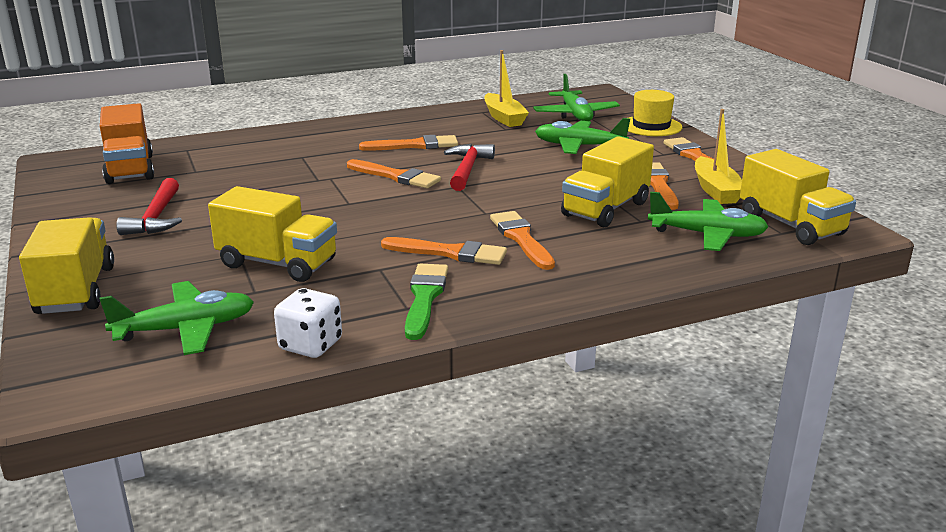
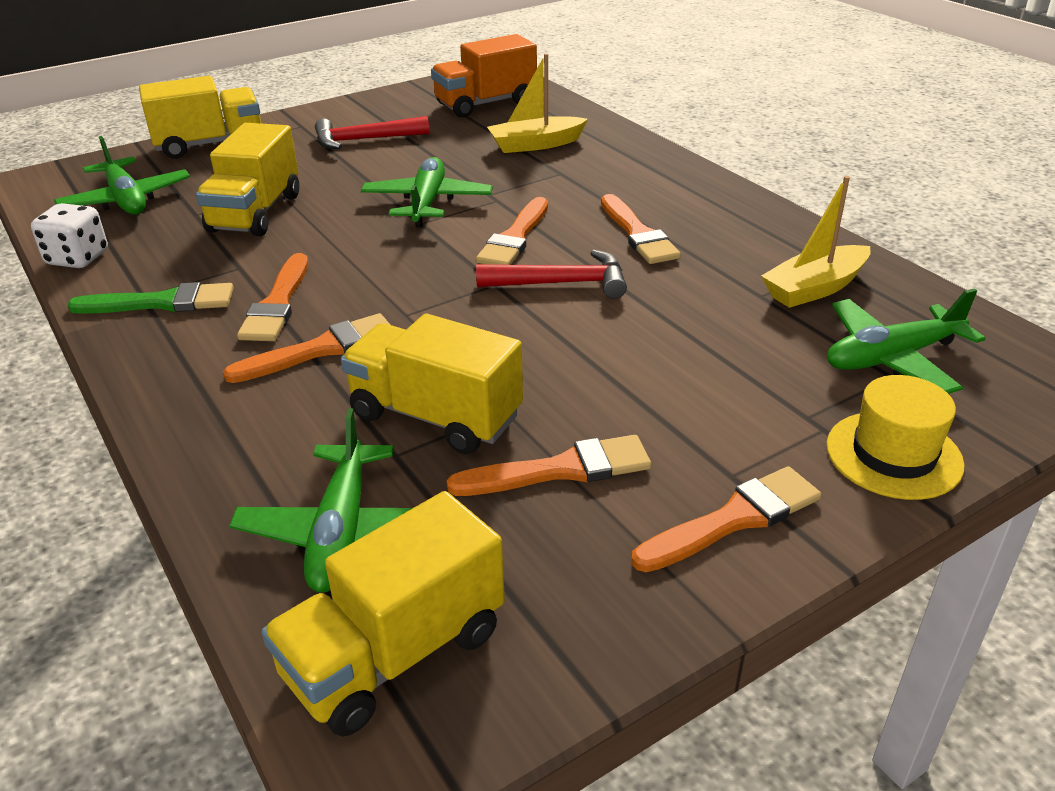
camera: 80 degrees right, 10 degrees up
green plane [535,118,630,154] -> green plane moved to [361,157,493,227]
yellow boat [695,109,742,204] -> yellow boat moved to [487,53,588,153]

